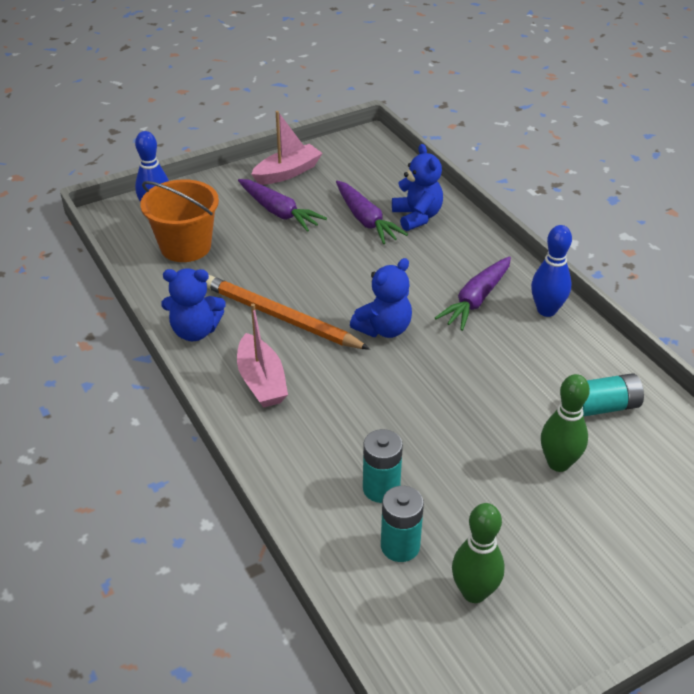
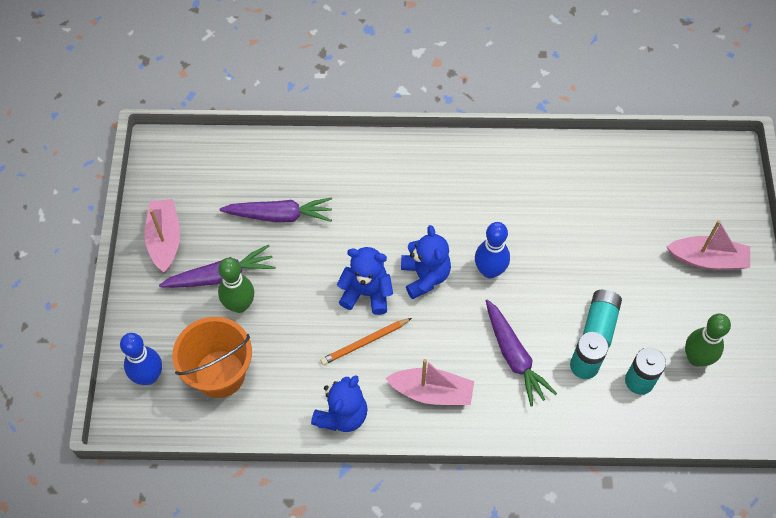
camera: 60 degrees left, 20 degrees up
orange pencil [206,275,370,350] -> orange pencil [320,318,412,365], size x0.56
blue teddy bear [392,144,443,231] -> blue teddy bear moved to [337,247,393,315]
purple carrot [435,256,511,331] -> purple carrot moved to [486,299,557,407]
blue bowling pin [531,225,572,317] -> blue bowling pin moved to [475,222,510,279]
green bowling pin [541,374,590,472] -> green bowling pin moved to [218,258,254,313]
turquoise battery [583,373,644,416] -> turquoise battery moved to [583,290,622,348]
none -> pink boat [666,220,750,270]

